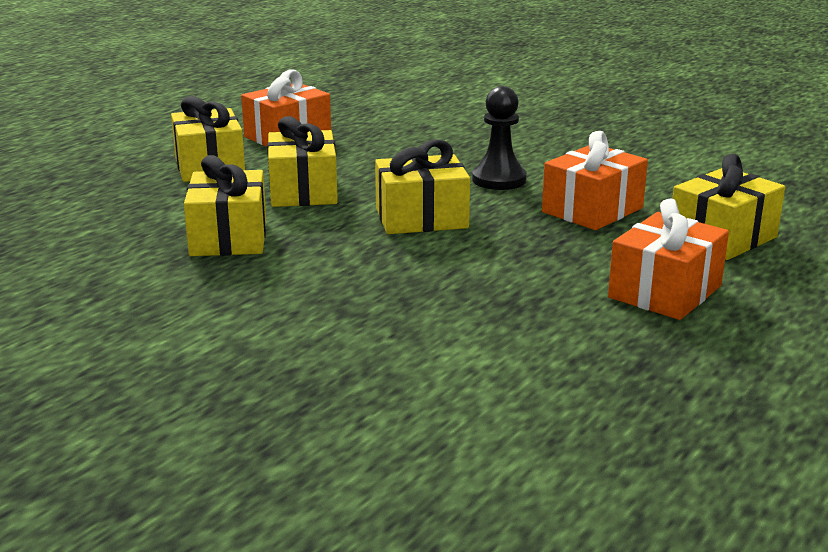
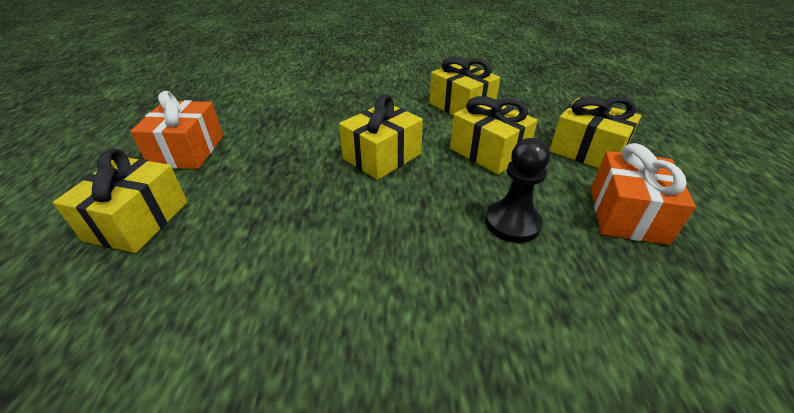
camera: 145 degrees right, 15 degrees up
black pawn [472,86,527,190] -> black pawn moved to [485,138,550,243]
orange gift [542,131,648,230] -> none

